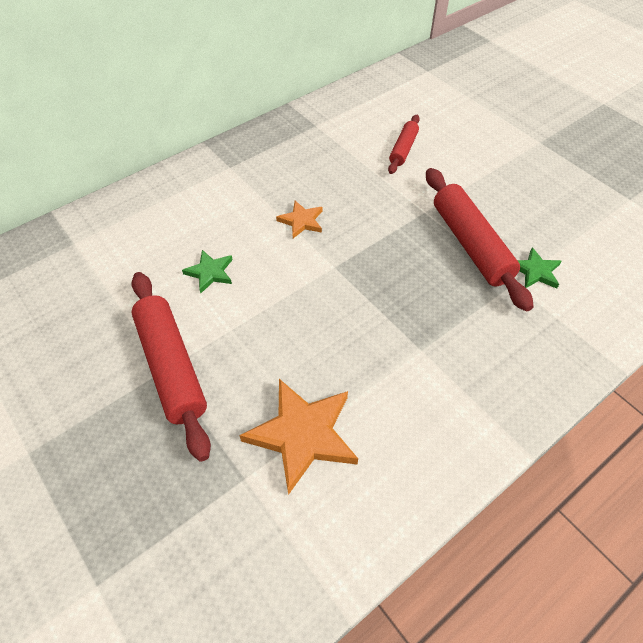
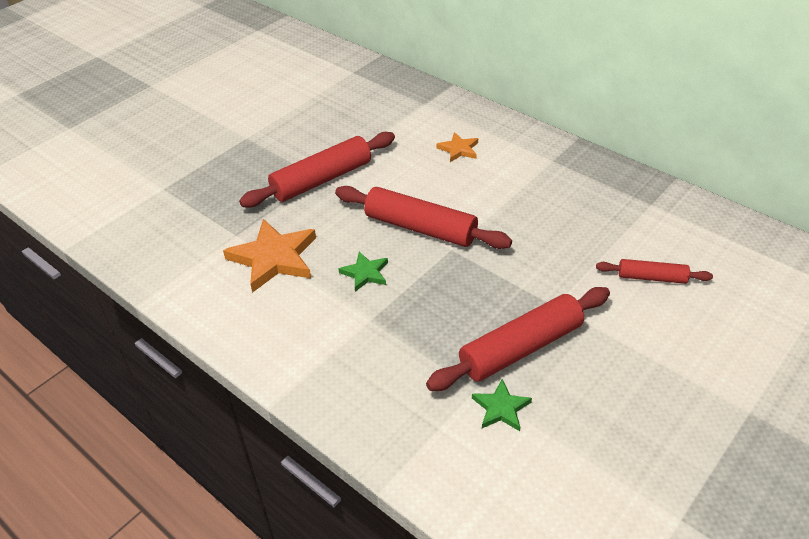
camera: 80 degrees right, 10 degrees down
green star [182,250,233,293] -> green star moved to [339,252,388,292]
orange star [276,201,322,238] -> orange star moved to [437,132,478,162]
none -> red rolling pin [335,186,512,249]

